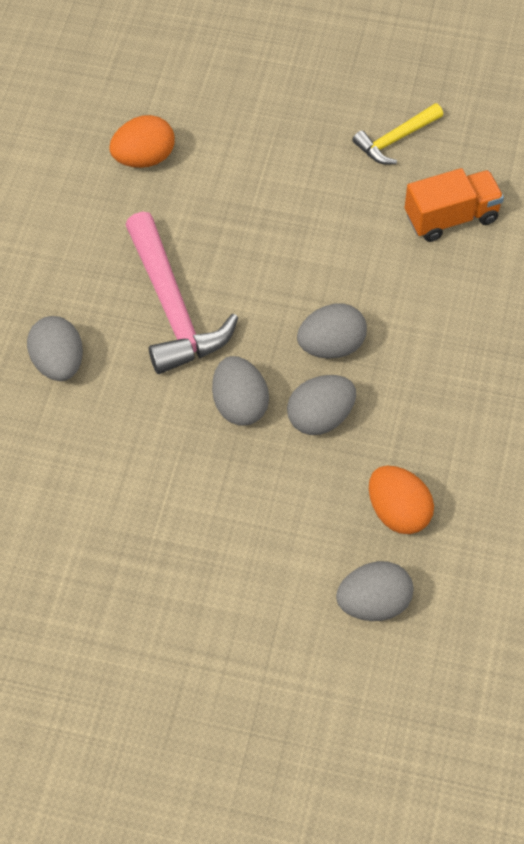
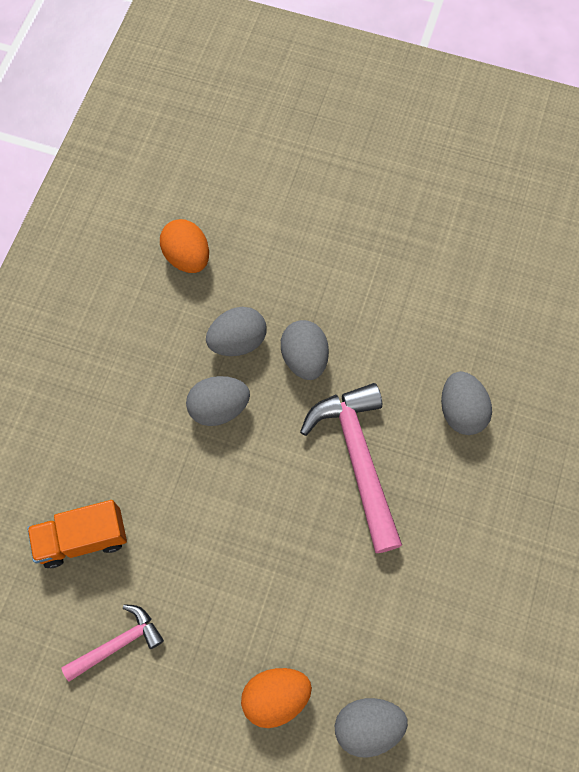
camera: 175 degrees left, 10 degrees up
orange egg [109,115,175,168] -> orange egg moved to [241,668,312,728]
grey egg [336,561,414,621] -> grey egg moved to [335,698,408,758]
yellow hammer [352,103,443,164] -> pink hammer [61,604,164,682]

